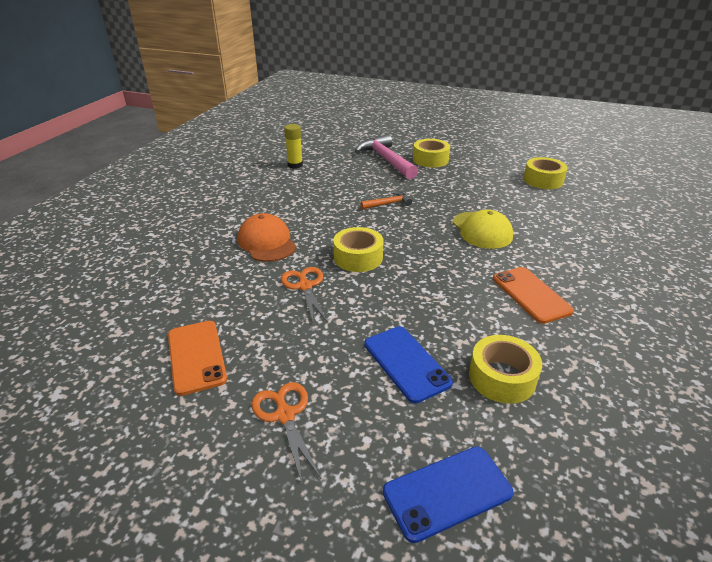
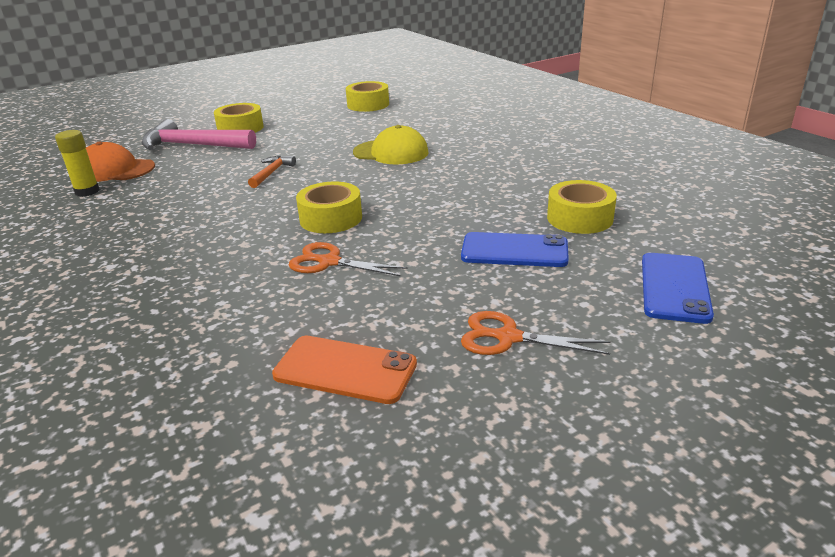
camera: 50 degrees left, 5 degrees down
orange cap [238,213,296,262] -> orange cap moved to [86,142,155,182]
orange phone [493,267,574,324] -> none

